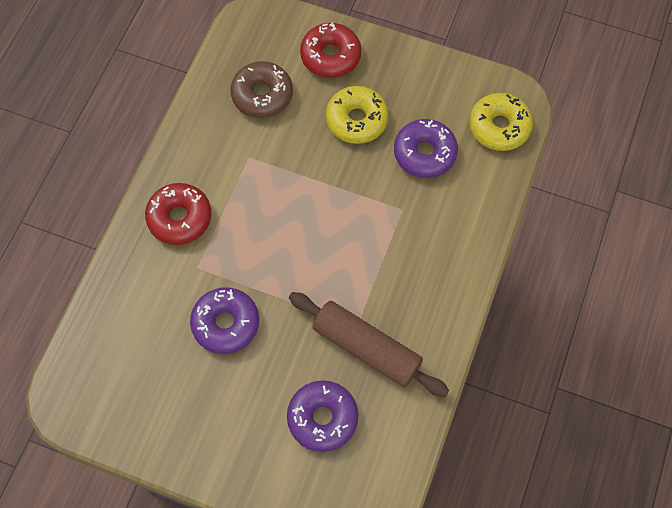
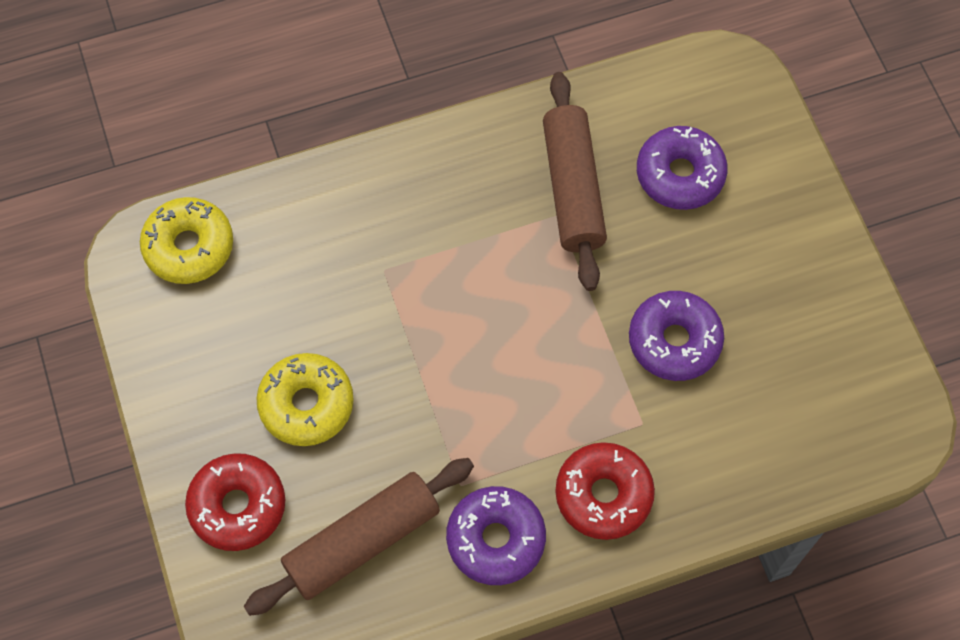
camera: 130 degrees left, 0 degrees up
brown donut [230,61,293,118] -> brown rolling pin [243,458,474,616]
purple donut [394,119,458,178] -> purple donut moved to [446,486,546,585]

